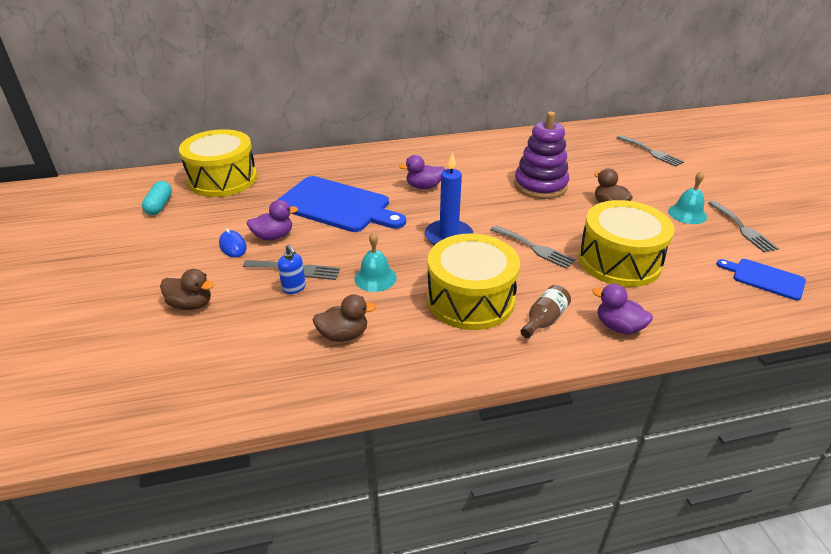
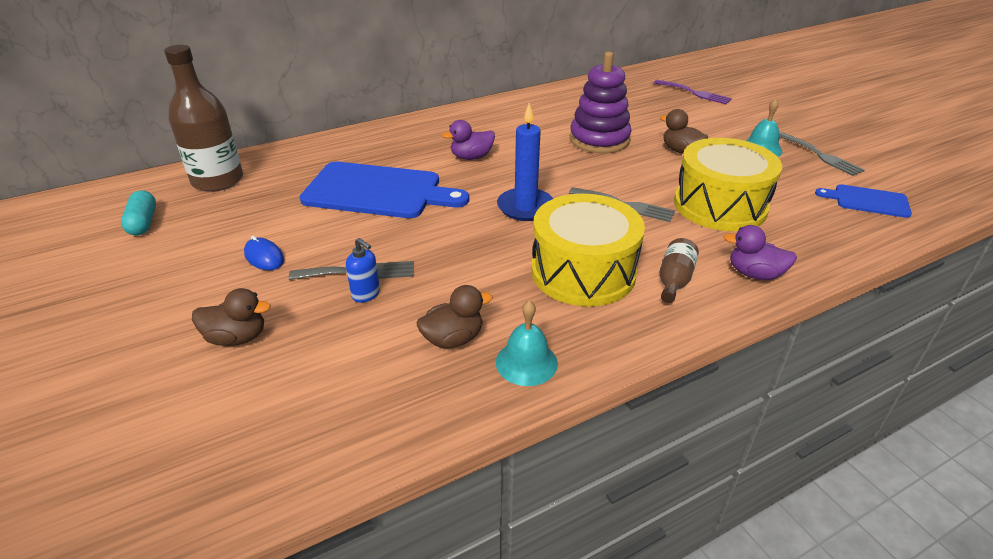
camera: 15 degrees left, 0 degrees up
yellow drum [179,129,257,197] -> brown bottle [164,45,243,192]
purple duck [246,200,298,240] -> none
turquoise bell [354,232,397,292] -> turquoise bell moved to [496,300,558,386]
grey fork [617,135,684,167] -> purple fork [654,80,732,104]

